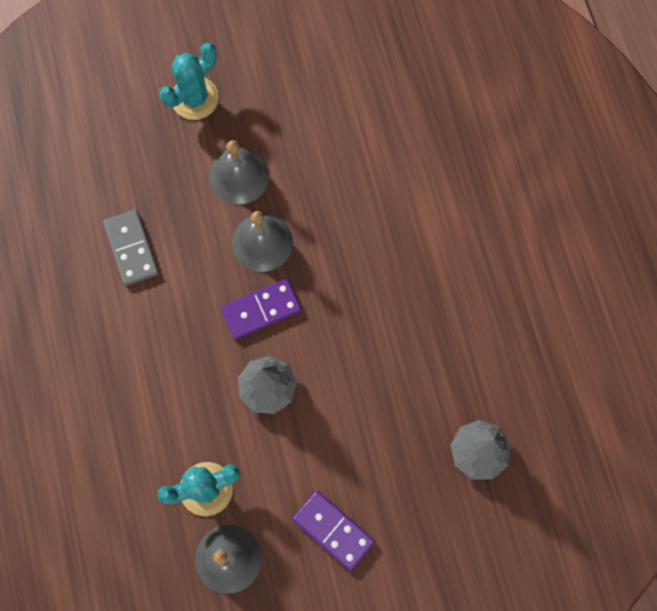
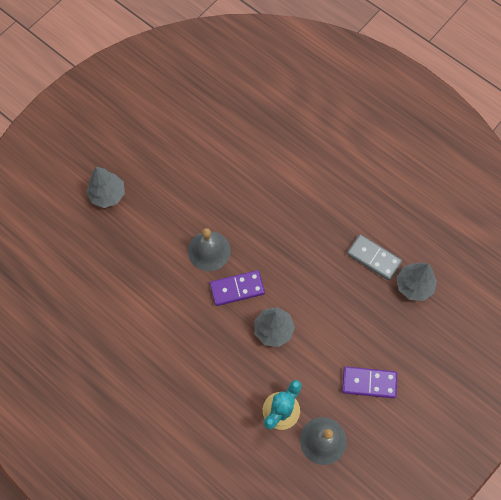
camera: 35 degrees left, 5 degrees down
grey domino [103,210,159,286] -> grey domino moved to [347,234,402,281]
turquoise cactus [159,43,219,120] -> grey tree [86,167,125,208]
grey bell [209,140,270,204] -> none
purple domino [221,279,302,340] -> purple domino turned 45 degrees clockwise [210,270,265,306]

